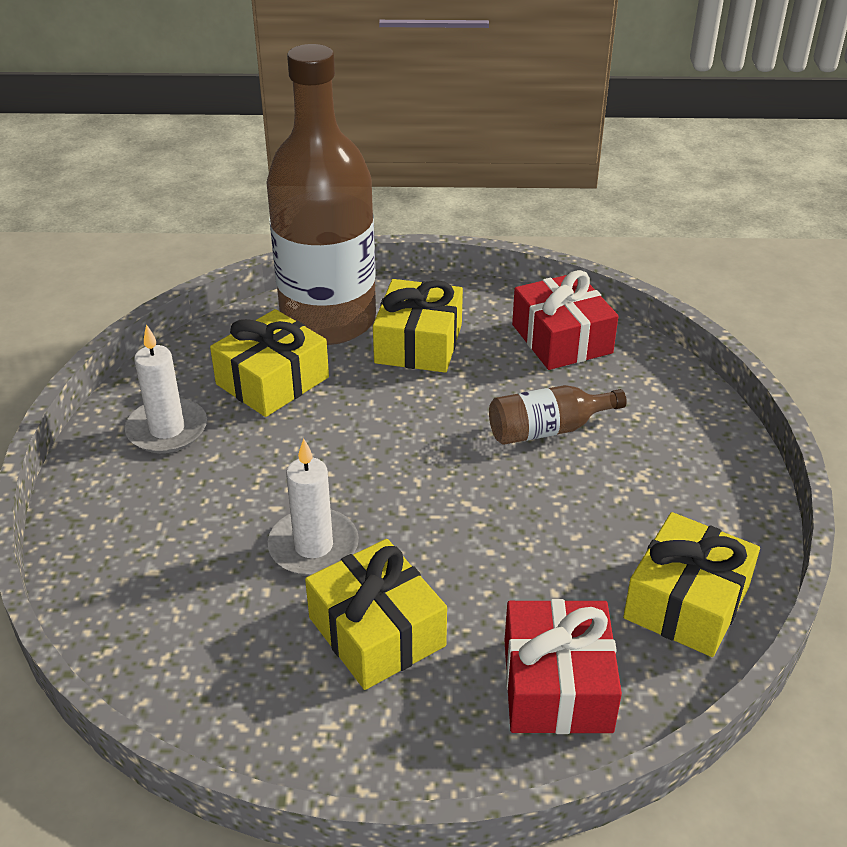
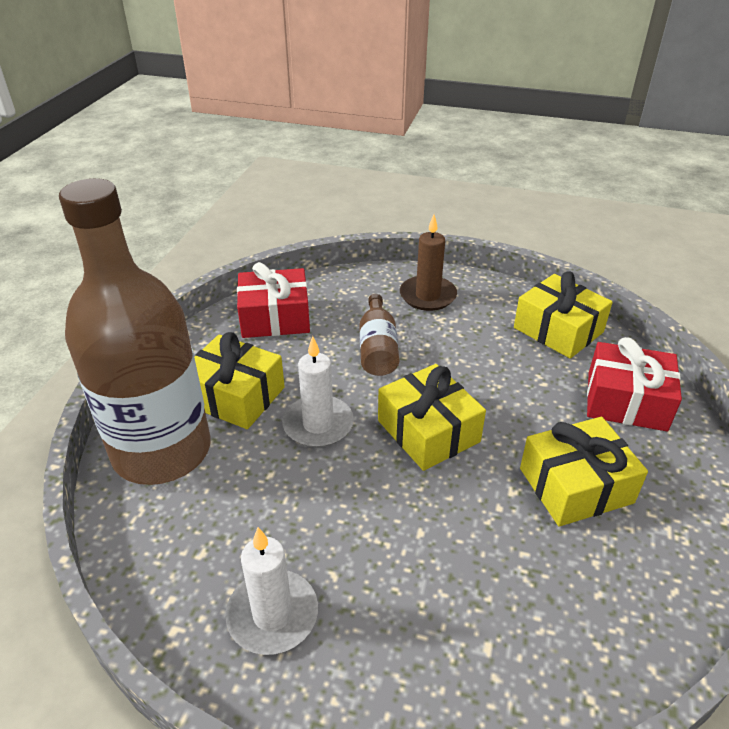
camera: 75 degrees left, 0 degrees up
yellow gift [210,309,329,417] -> yellow gift moved to [378,364,486,471]
white candle [268,439,359,576] -> white candle moved to [282,336,354,448]
none -> brown candle [400,215,457,311]

